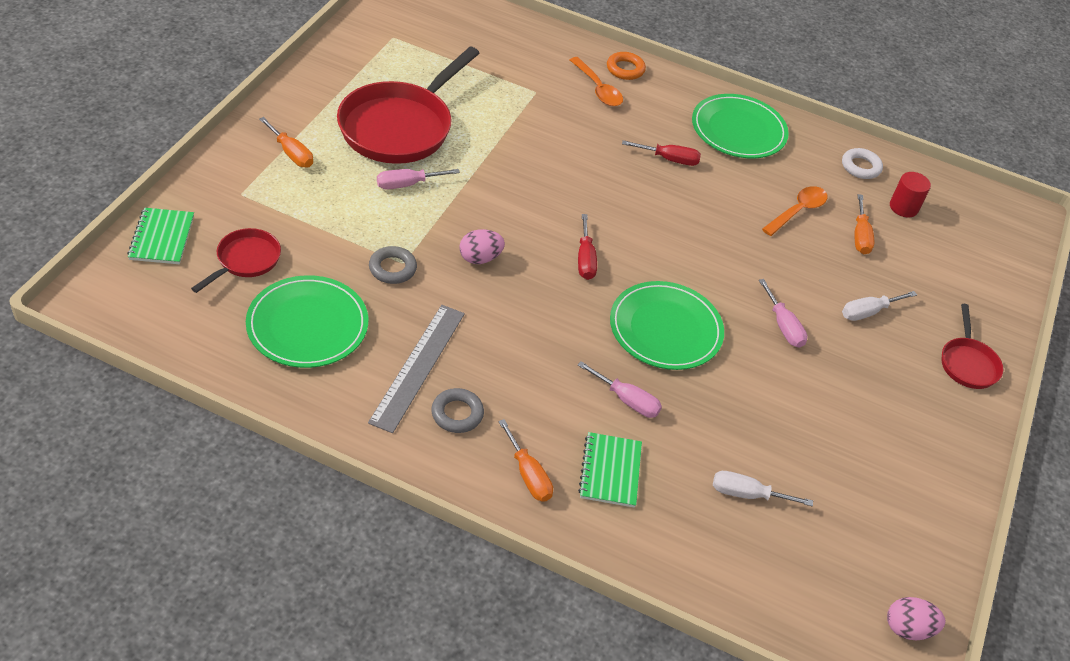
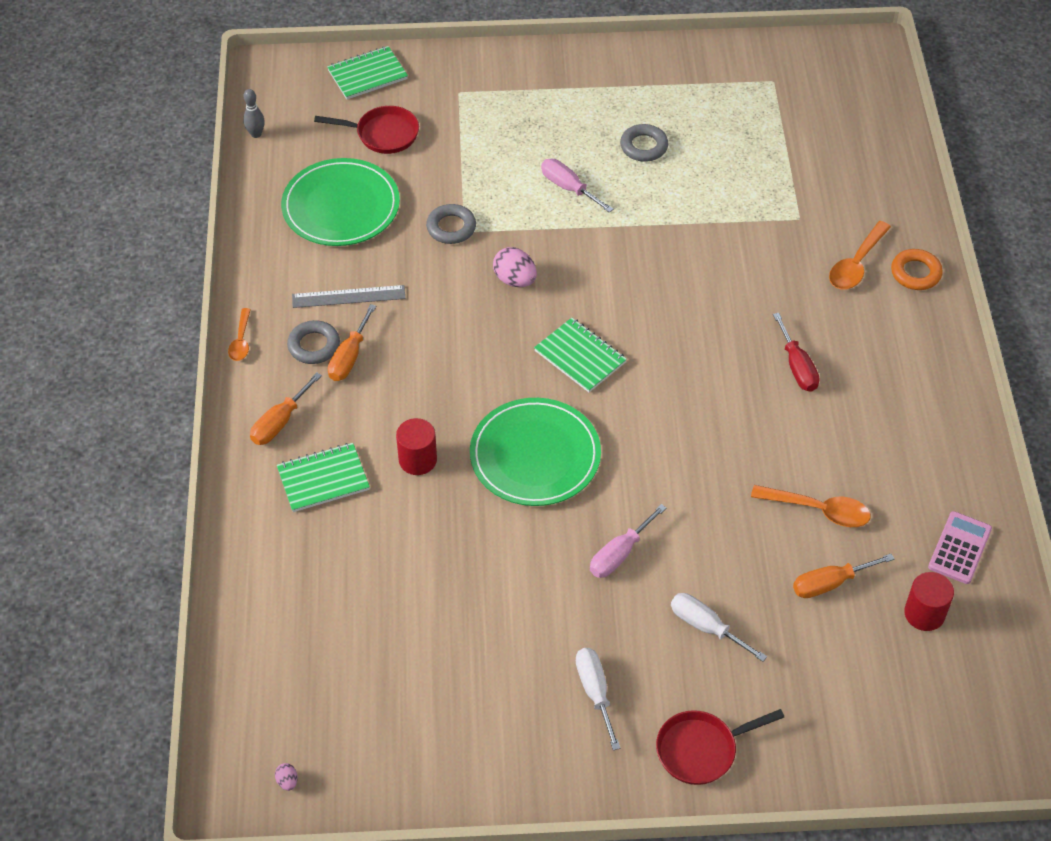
camera: 70 degrees right, 5 degrees up
orange screwdriver [259,117,313,167] -> orange screwdriver moved to [328,304,376,381]
red pan [337,47,479,164] -> grey ring [620,124,668,162]
grey ruler [368,305,465,433] -> grey ruler [292,285,405,308], size x0.66
red screwdriver [578,214,597,280] -> green notebook [534,318,627,392]
pink screwdriver [578,361,662,418] -> red cylinder [396,418,437,475]
green plate [692,94,789,158] -> none
white screwdriver [713,471,813,506] -> white screwdriver moved to [576,648,620,750]
white ring [842,148,883,179] -> pink calculator [928,511,992,584]
pink egg [887,597,945,640] -> pink egg [275,763,298,791], size x0.49
none -> orange spoon [228,308,251,361]
none -> grey bowling pin [243,89,265,138]

